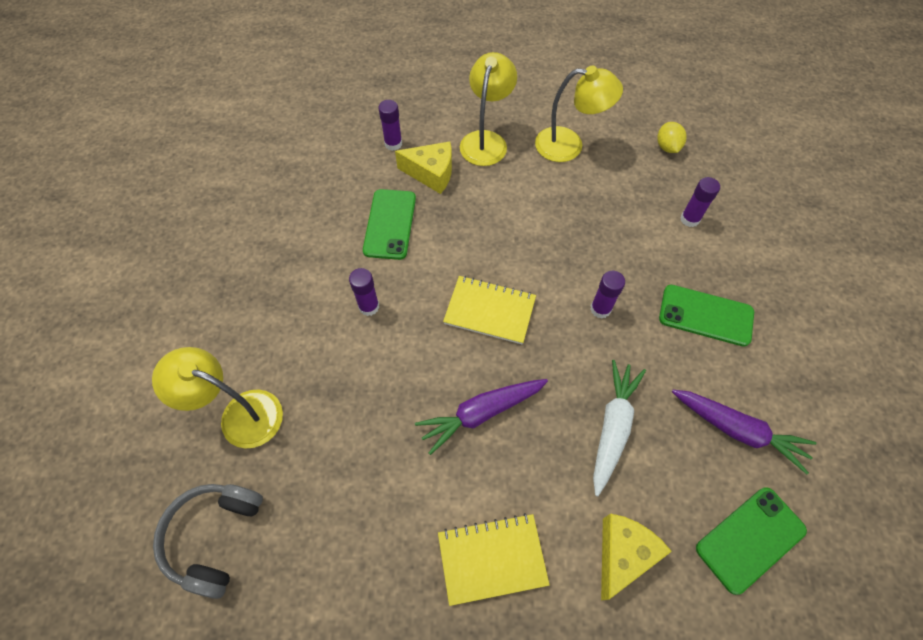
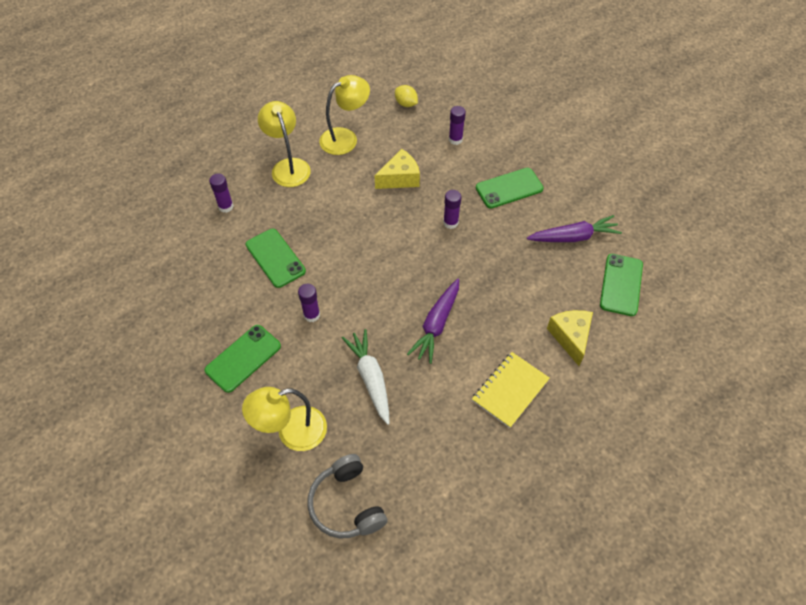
camera: 40 degrees left, 5 degrees down
yellow cheese [395,141,452,194] -> yellow cheese moved to [375,149,420,189]
yellow notebook [443,276,536,344] -> none
white carrot [593,360,646,496] -> white carrot moved to [342,329,390,425]
none -> green phone [204,325,281,393]

